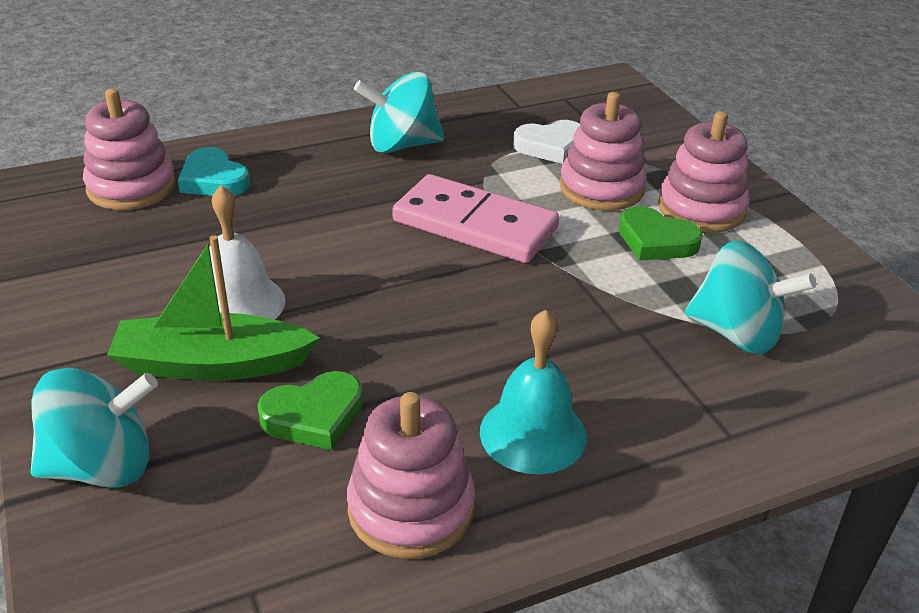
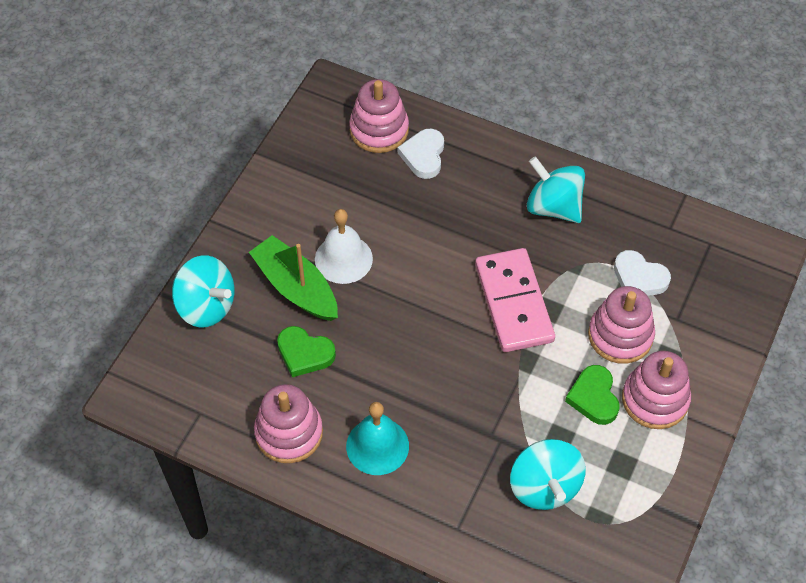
camera: 50 degrees right, 20 degrees up
turquoise heart [178,147,250,196] -> white heart [398,129,444,179]

